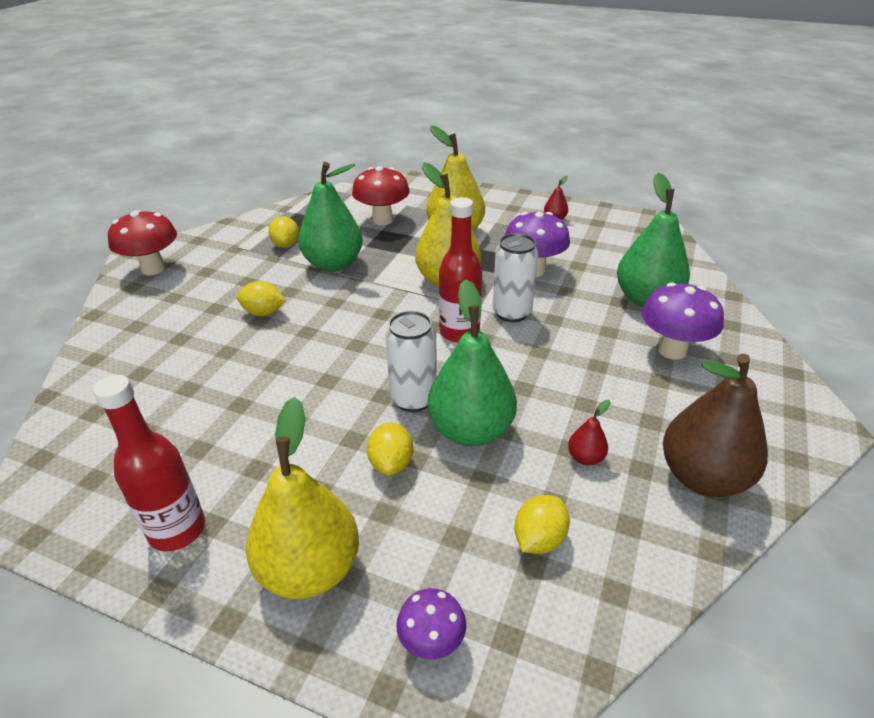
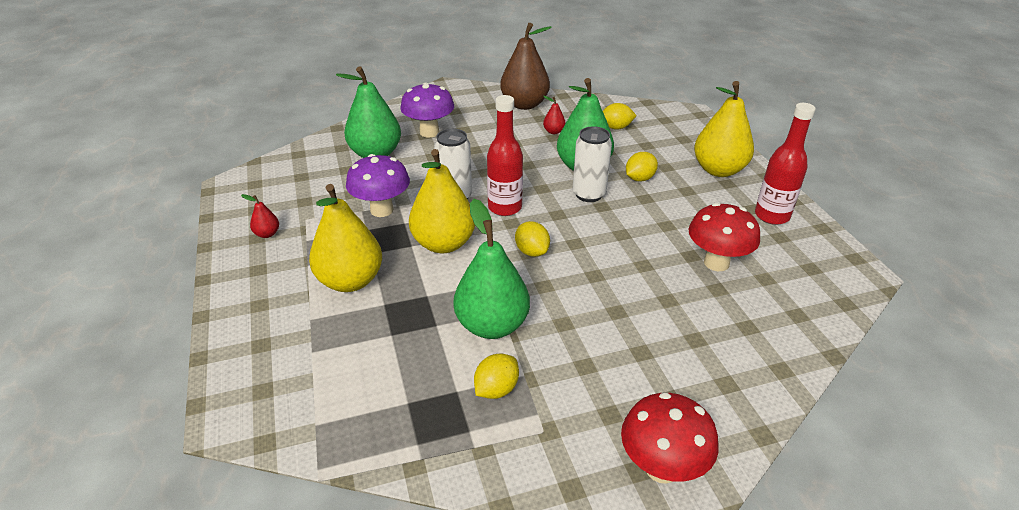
camera: 130 degrees left, 0 degrees up
yellow lemon [237,281,286,316] -> yellow lemon moved to [515,221,550,257]
red mushroom [352,166,410,225] -> red mushroom moved to [689,203,760,271]
purple mushroom [396,588,466,660] -> none

